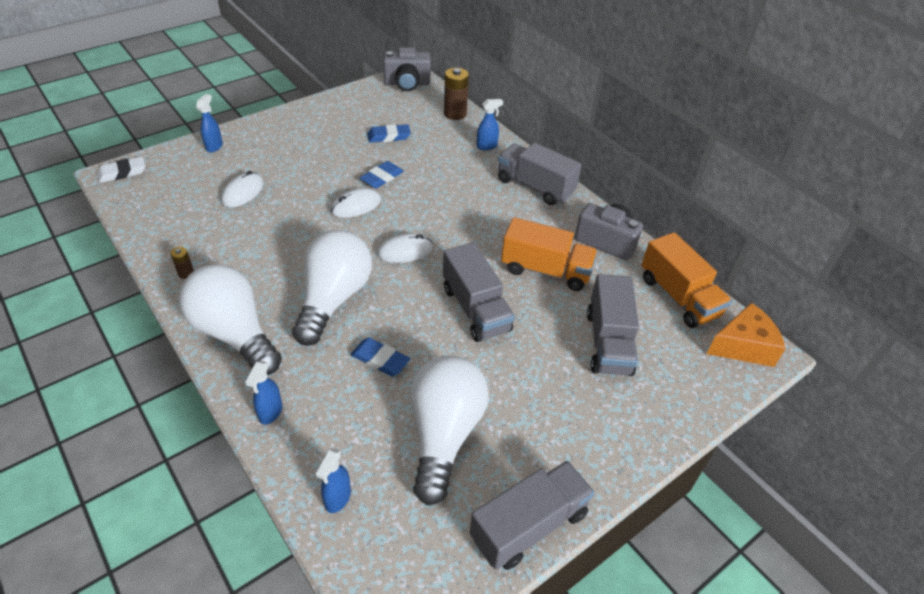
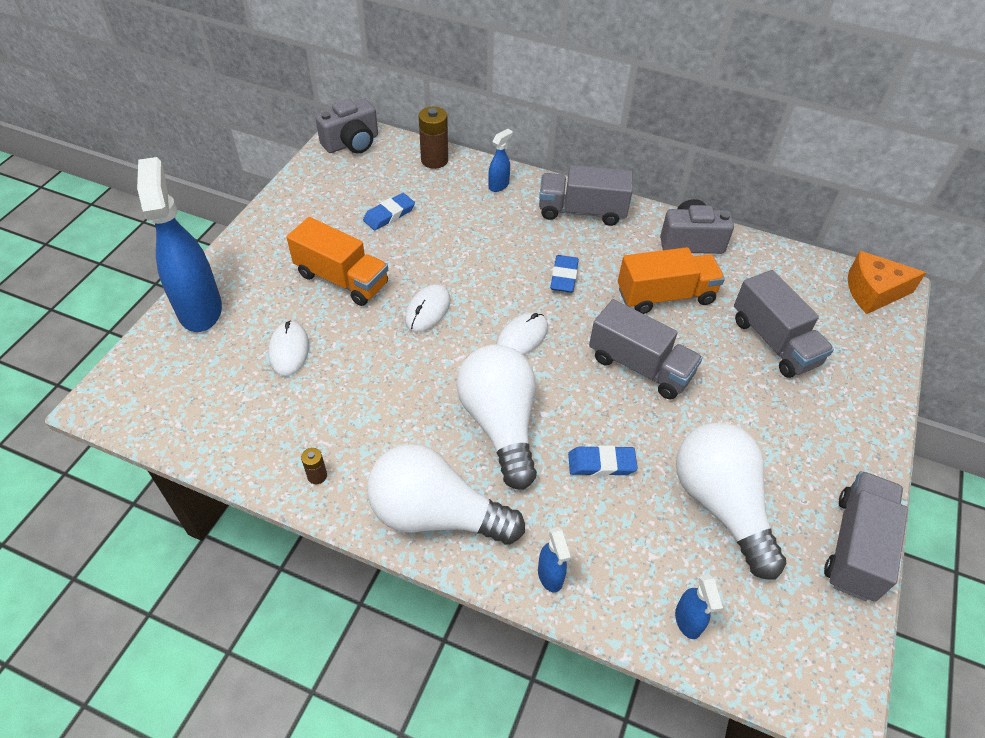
camera: 30 degrees left, 5 degrees up
white eraser [97,157,145,183] -> none
blue spray bottle [196,94,223,152] -> blue spray bottle [137,157,222,332], size x2.29
blue eraser [360,161,404,189] -> blue eraser moved to [550,255,579,293]
orange truck [641,232,732,328] -> orange truck moved to [287,217,388,306]
orange cheese [707,303,786,367] -> orange cheese turned 135 degrees counterclockwise [848,251,926,314]

